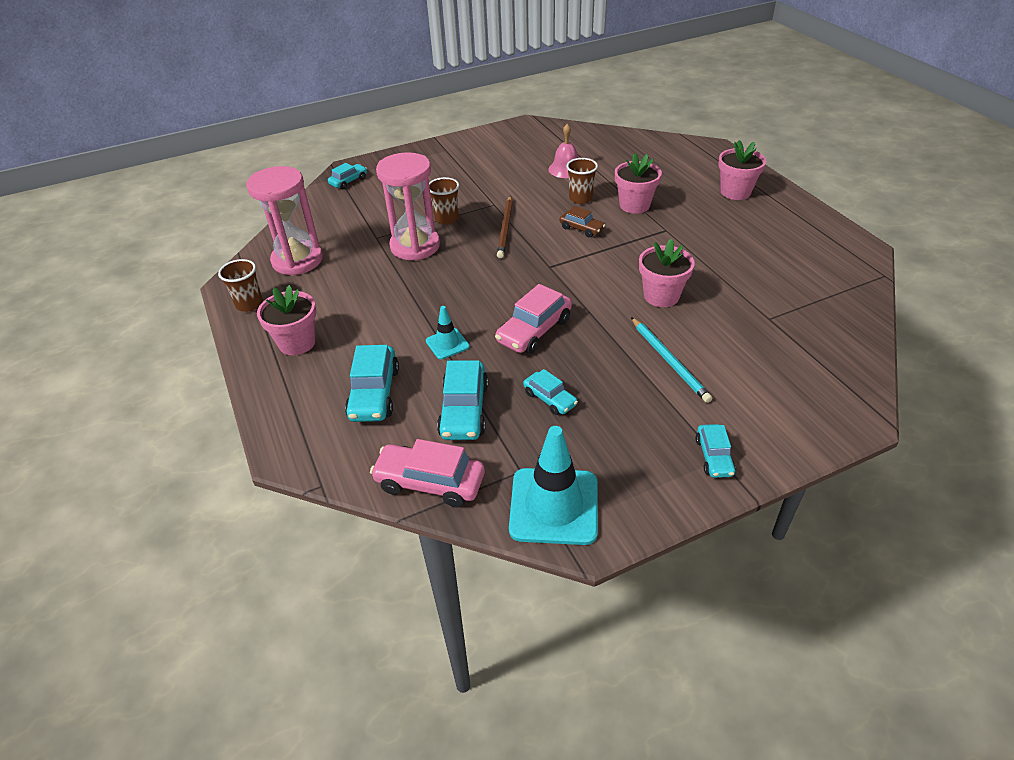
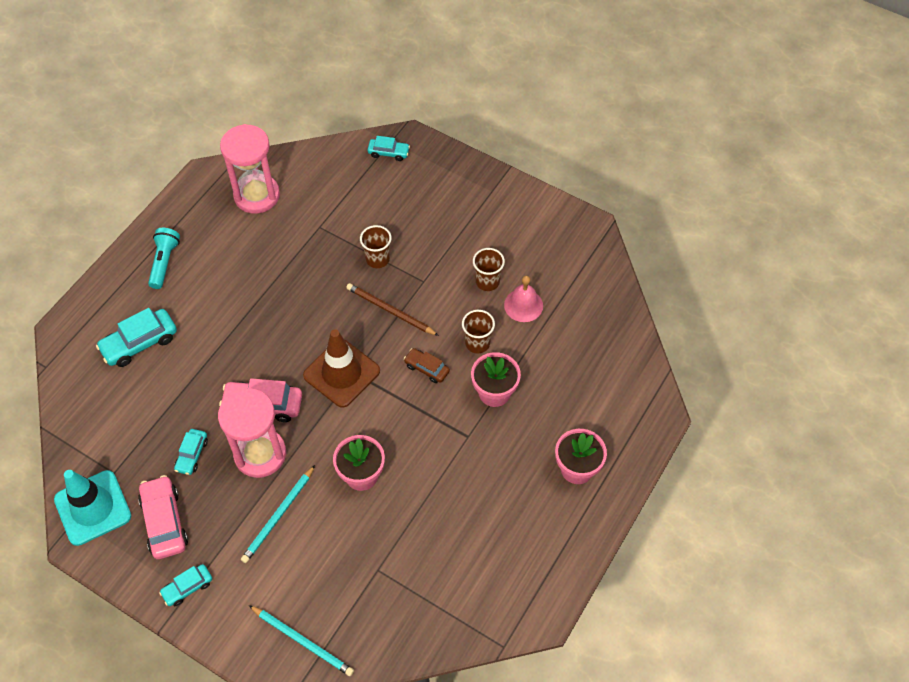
camera: 55 degrees right, 15 degrees up
brown cup [218,259,263,312] -> brown cup moved to [473,248,505,291]
pink flower pot [257,285,316,355] -> turquoise flashlight [148,228,180,289]
pink car [370,439,485,508] -> pink car moved to [138,475,188,559]
pink hourglass [376,152,440,261] -> pink hourglass moved to [218,388,286,478]
turquoise traffic cone [426,306,470,359] -> none
turquoise car [437,360,488,440] -> none
brown pencil [497,196,513,258] -> brown pencil turned 60 degrees clockwise [346,283,439,336]
brown car [560,206,605,238] -> brown car turned 120 degrees clockwise [404,348,450,383]
none -> turquoise pencil [249,605,354,676]
none -> brown traffic cone [303,329,380,408]

